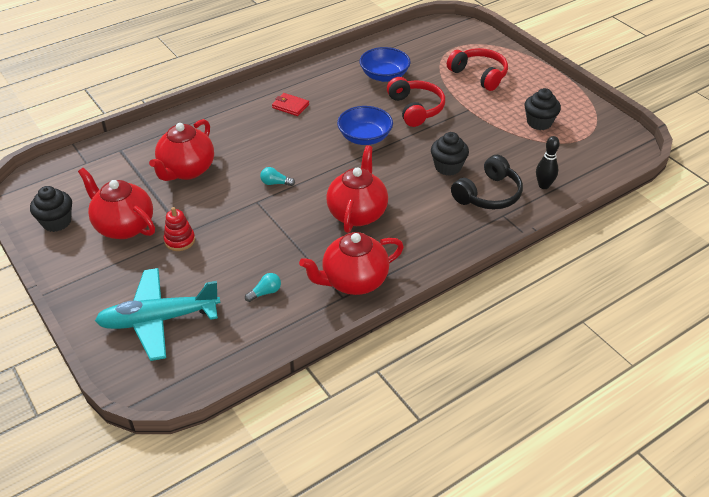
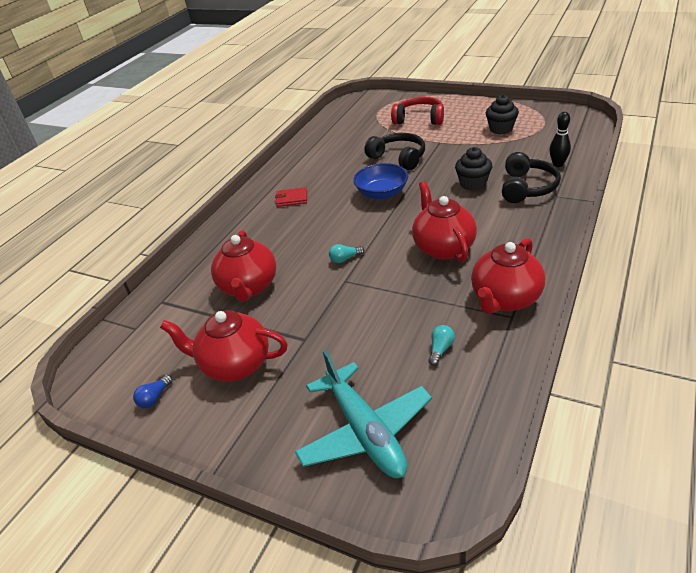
camera: 25 degrees left, 5 degrees down
black cupcake [30,186,72,232] -> blue light bulb [133,375,173,408]
turquoise plane [95,268,220,361] -> turquoise plane turned 75 degrees counterclockwise [295,350,432,478]
red stacking toy [164,207,195,251] -> none
blue bowl [359,47,411,82] -> none
red headphones [387,77,445,127] -> black headphones [365,133,425,170]

